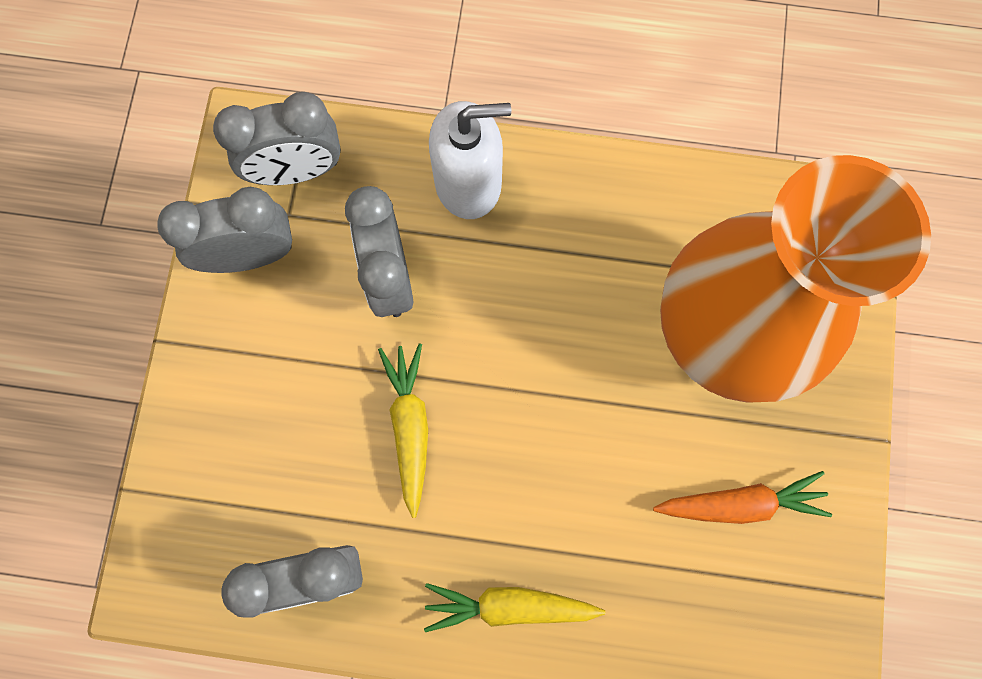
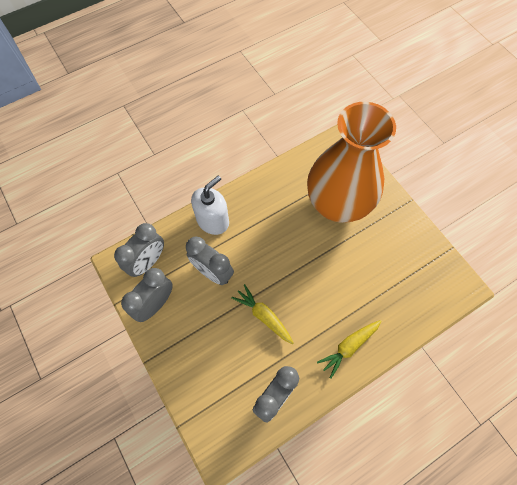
camera: 40 degrees left, 10 degrees down
orange carrot [653,471,832,524] -> none

